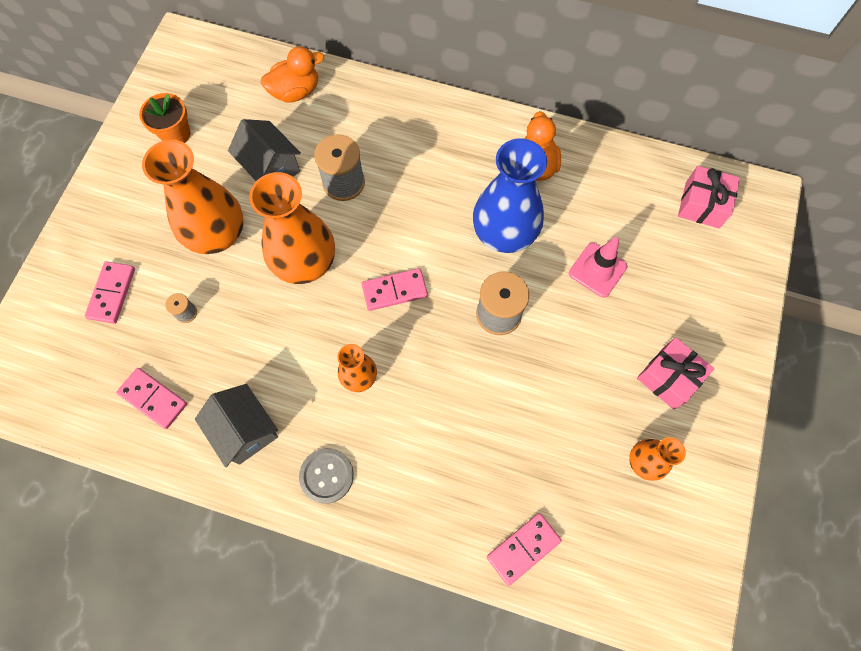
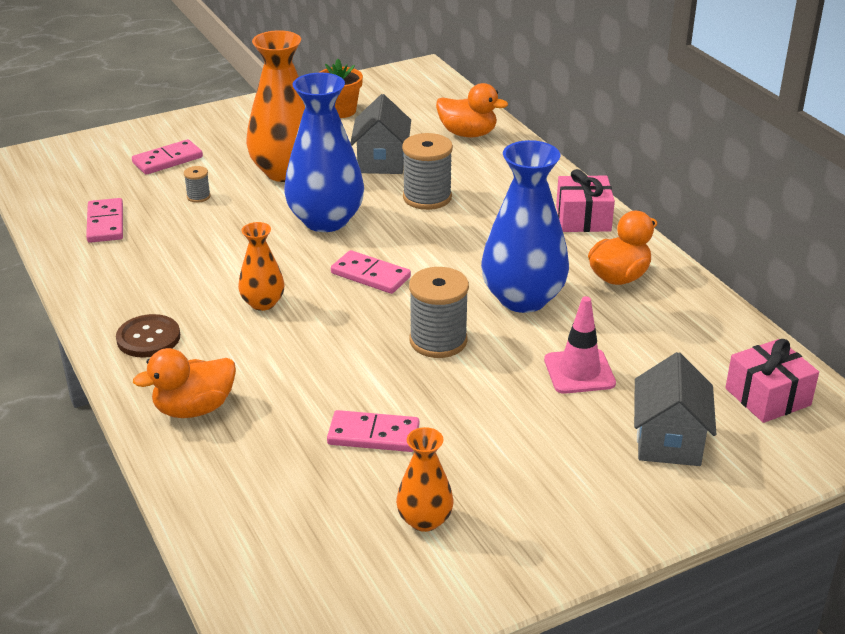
camera: 45 degrees right, 35 degrees down
grey house [195,384,278,467] -> grey house moved to [634,352,716,466]
orange vase [249,172,335,284] -> blue vase [284,72,364,232]
grey button [299,448,354,504] -> brown button [116,314,180,358]
pink domino [487,513,562,586] -> pink domino moved to [327,410,419,452]
pink gift [637,337,714,410] -> pink gift moved to [556,169,615,232]
none -> orange duck [133,348,236,418]

